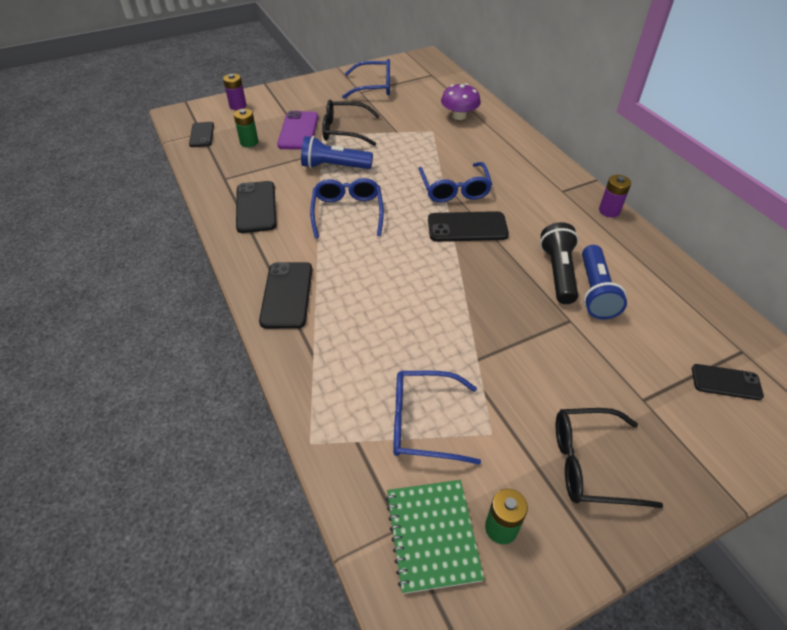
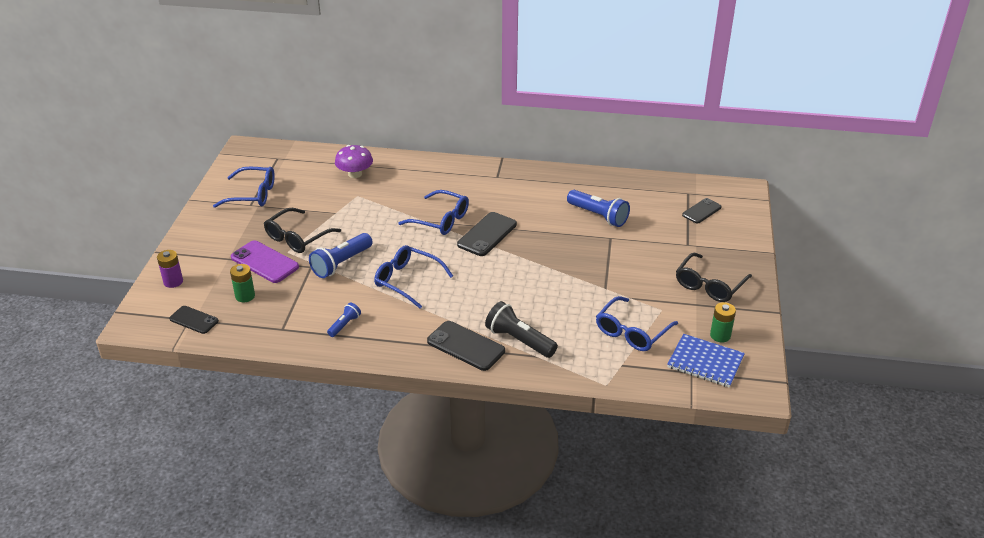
camera: 55 degrees left, 10 degrees down
black phone [236,181,277,233] -> blue flashlight [327,302,361,337]
blue glasses [342,59,390,99] -> blue glasses turned 60 degrees clockwise [213,167,275,208]
green notebook [386,480,484,594] -> blue notebook [667,334,745,388]
black flashlight [540,222,579,304] -> black flashlight moved to [485,301,558,358]
purple battery [599,175,631,217] -> none

